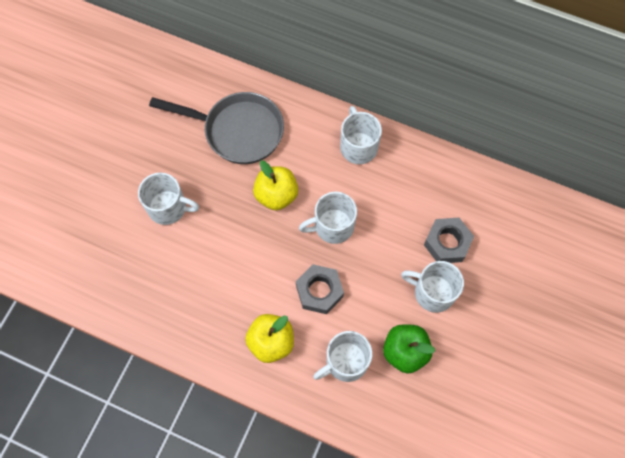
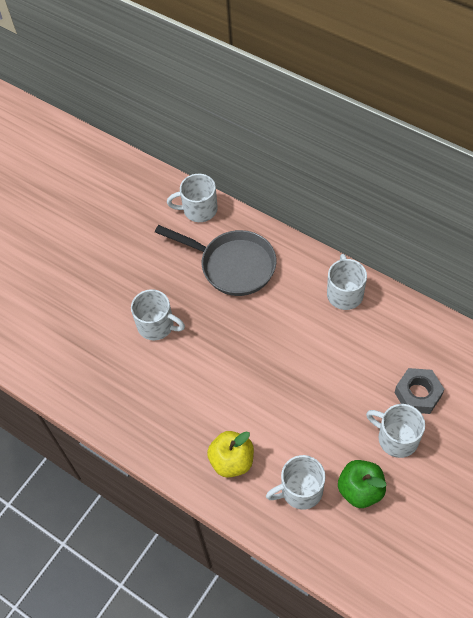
camera: 15 degrees right, 10 degrees down
yellow apple [253,161,298,210] -> none
grey nut [296,264,344,314] -> none
white mug [299,192,357,244] -> white mug moved to [167,174,217,222]

